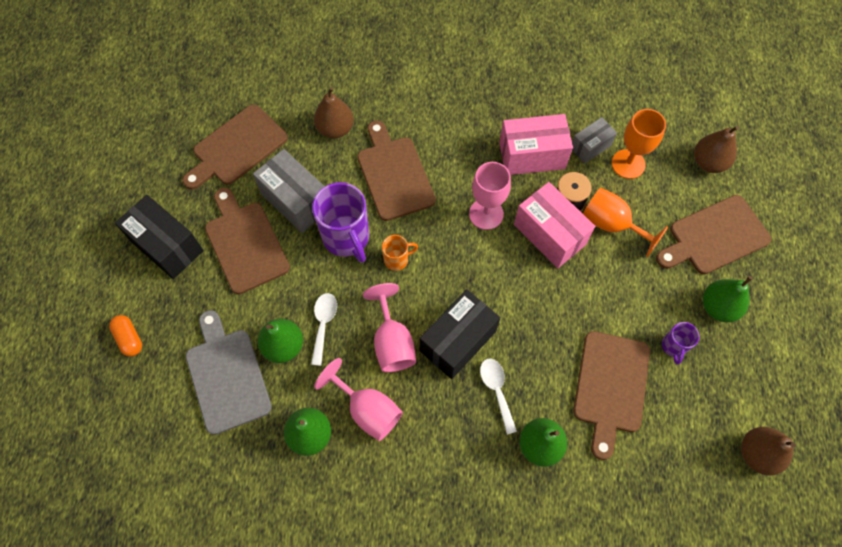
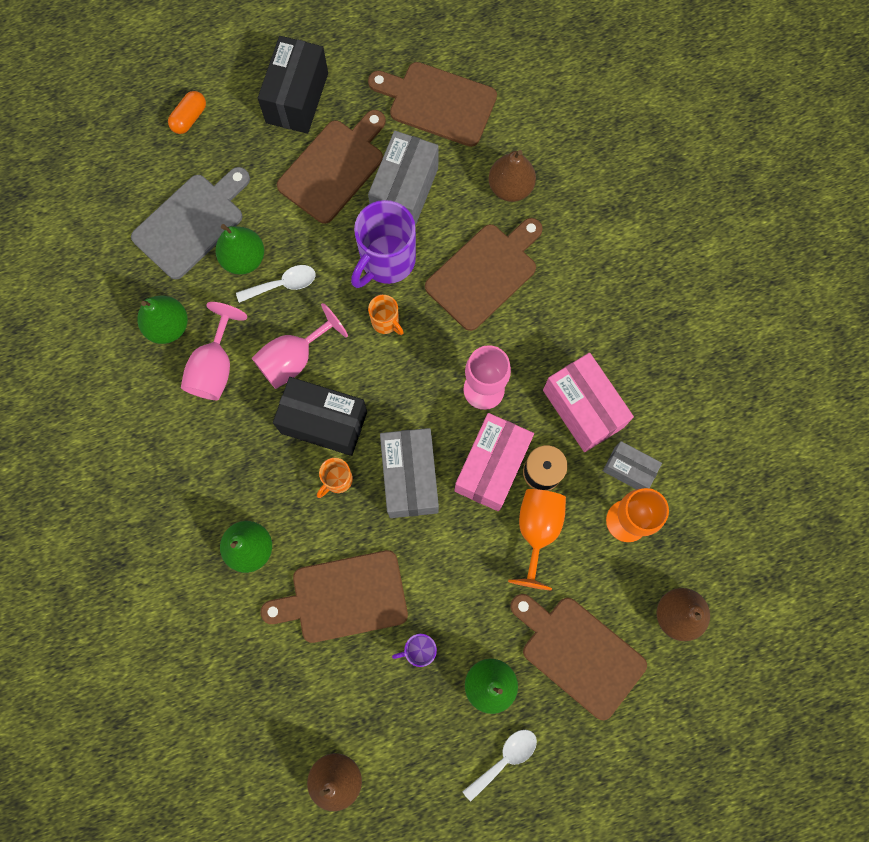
camera: 65 degrees right, 10 degrees up
white spoon [480,358,517,435] -> white spoon moved to [462,730,537,802]
none -> orange mug [317,458,353,498]
none -> grey box [380,428,439,518]

